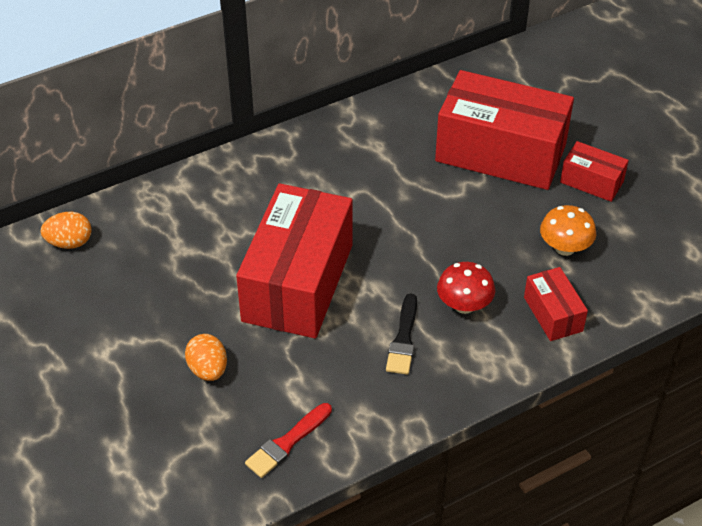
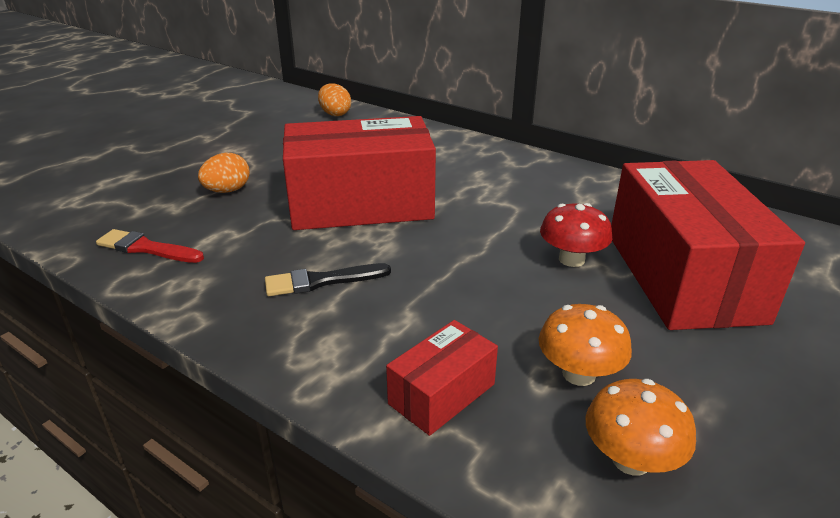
camera: 65 degrees right, 15 degrees down
red mushroom [437,262,495,314] -> red mushroom moved to [540,203,612,267]
red box [560,141,629,202] -> none
none -> orange mushroom [586,379,696,475]

